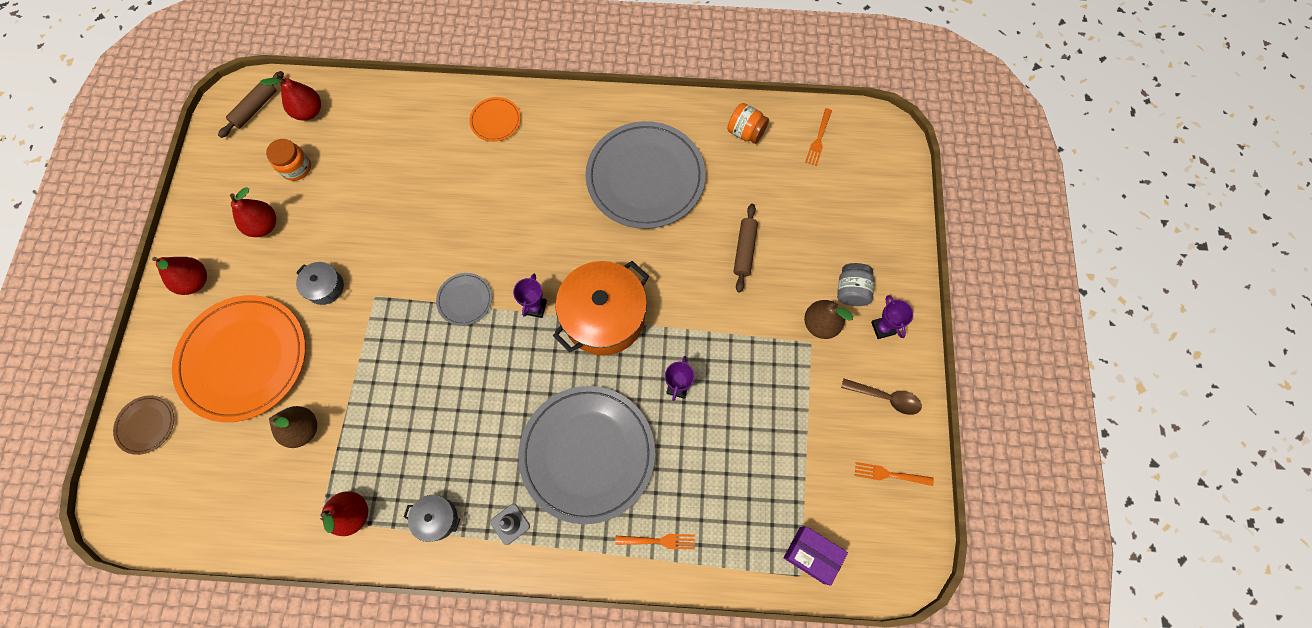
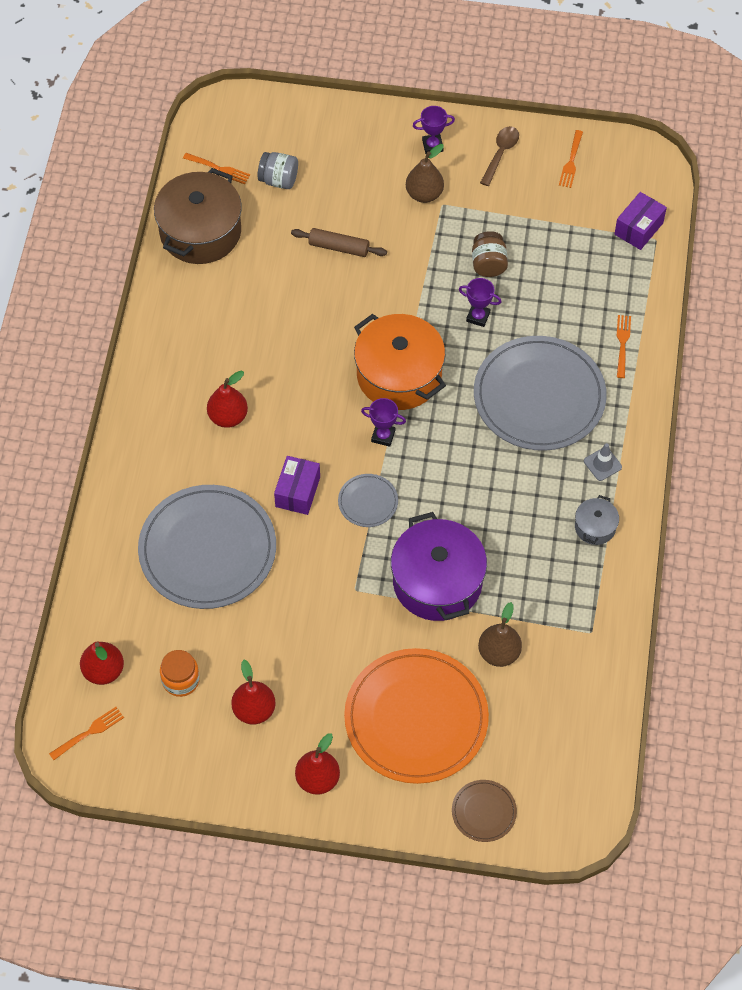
camera: 85 degrees left, 10 degrees down
brown rolling pin [218,71,284,138] -> orange fork [49,707,124,760]
grey pot [296,262,344,305] -> none
red pear [320,491,368,536] -> red pear moved to [207,371,248,428]
orange plate [469,97,521,142] -> none
grey plate [585,121,706,229] -> grey plate moved to [138,485,276,609]
orange jar [727,103,769,144] -> brown pot [154,168,242,264]
grey jar [837,263,874,306] -> grey jar moved to [258,152,298,189]
none -> purple box [274,456,320,515]
none -> purple pot [391,512,487,621]
none -> brown jar [472,231,508,277]

